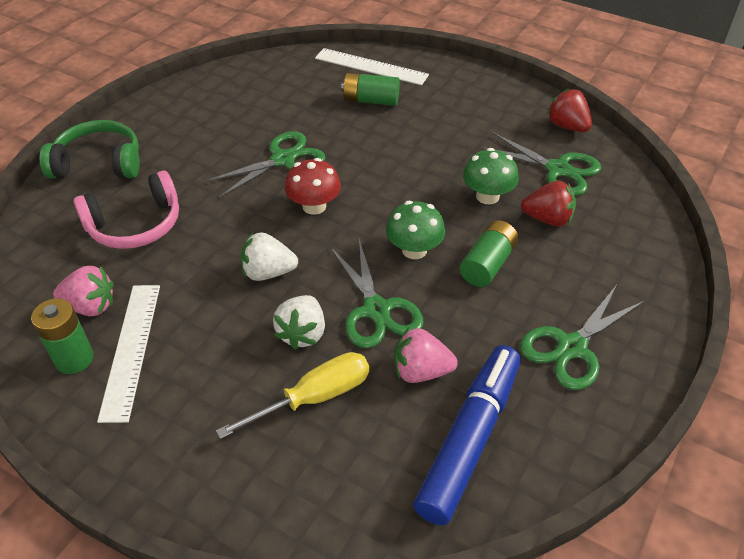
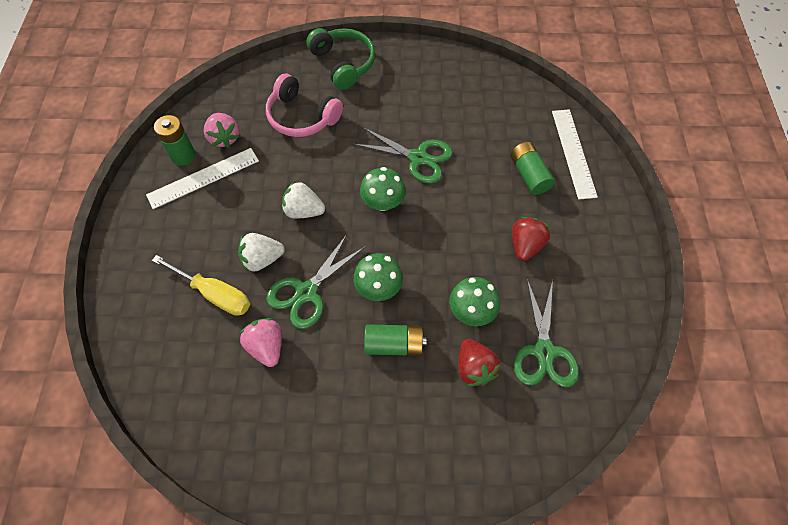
camera: 60 degrees right, 15 degrees up
white strawberry [240,232,298,281] -> white strawberry turned 45 degrees counterclockwise [282,181,325,219]
red mushroom [285,158,341,215] -> green mushroom [360,167,406,211]
blue marker [413,345,521,526] -> none
green scissors [520,285,645,390] -> none
red strawberry [547,89,592,132] -> red strawberry moved to [512,217,550,261]

